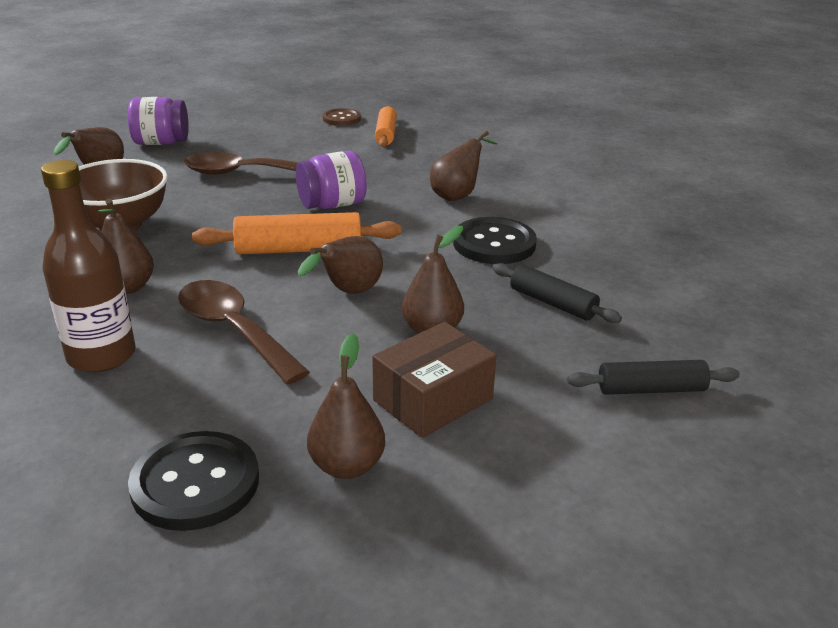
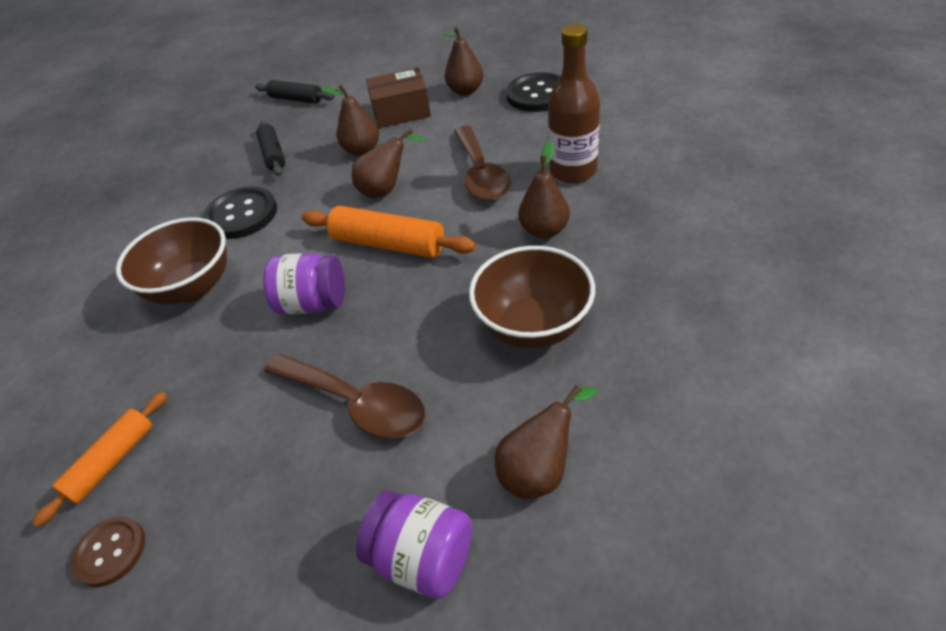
camera: 145 degrees left, 15 degrees up
brown pear [430,130,498,201] -> brown bowl [116,217,227,304]

